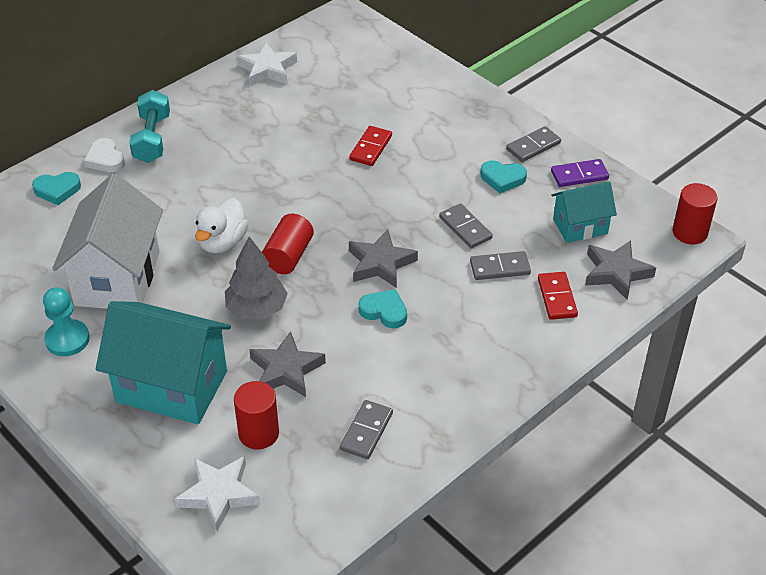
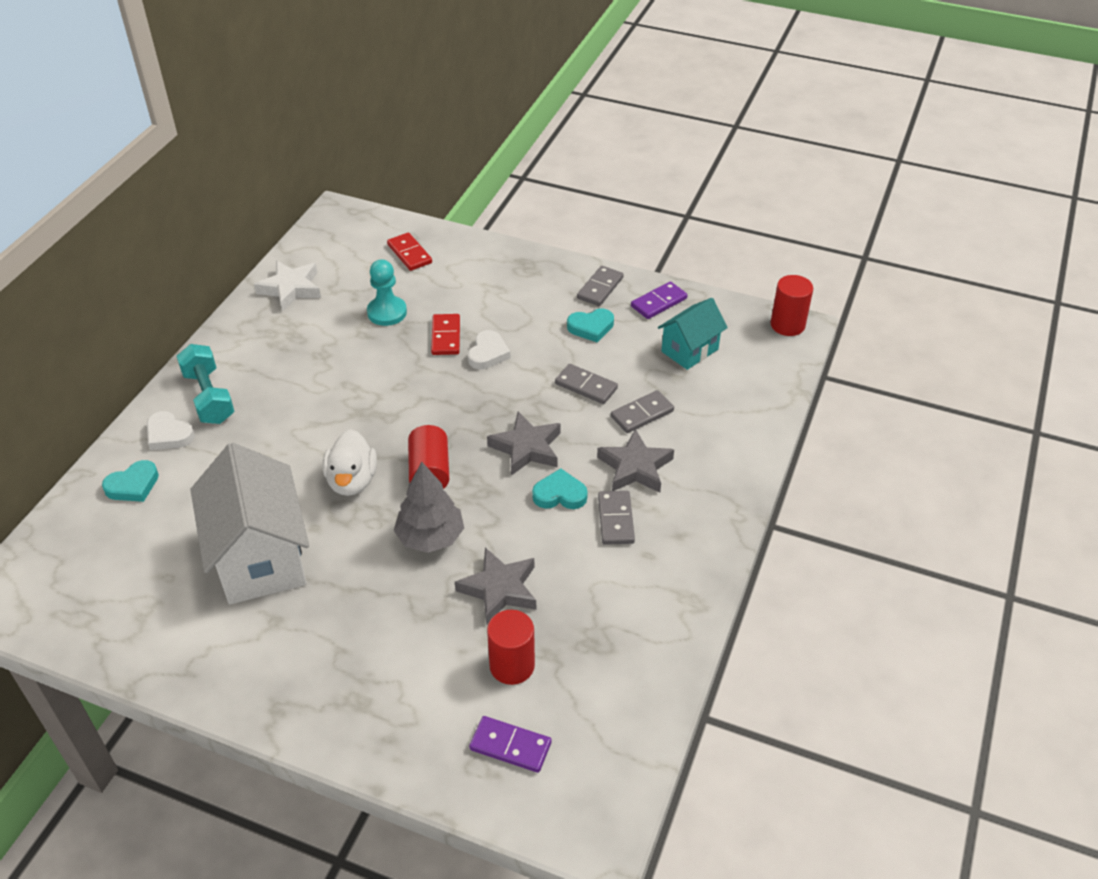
camera: 25 degrees left, 0 degrees up
turquoise pawn [43,287,90,356] -> turquoise pawn moved to [367,259,407,326]
turquoise house [96,301,231,424] -> none
white star [175,456,260,531] -> purple domino [469,716,552,773]
grey domino [340,400,393,459] -> grey domino moved to [598,491,635,545]
red domino [538,272,578,320] -> red domino moved to [387,232,432,271]
grey star [585,240,656,300] -> grey star moved to [597,429,674,493]
none -> white heart [468,330,510,369]

